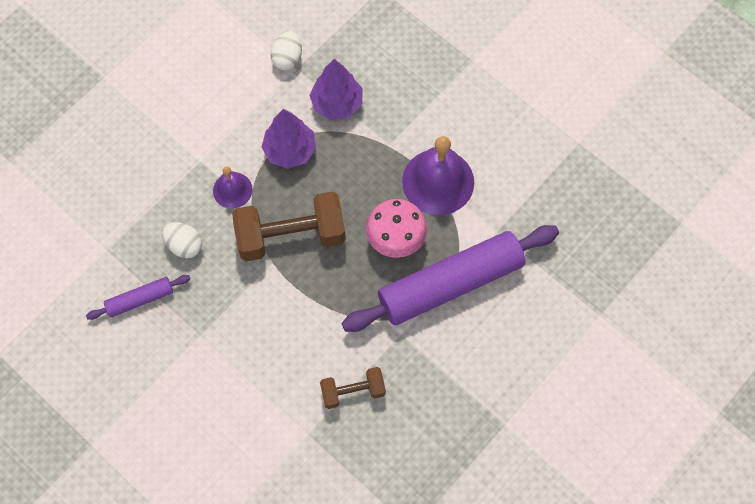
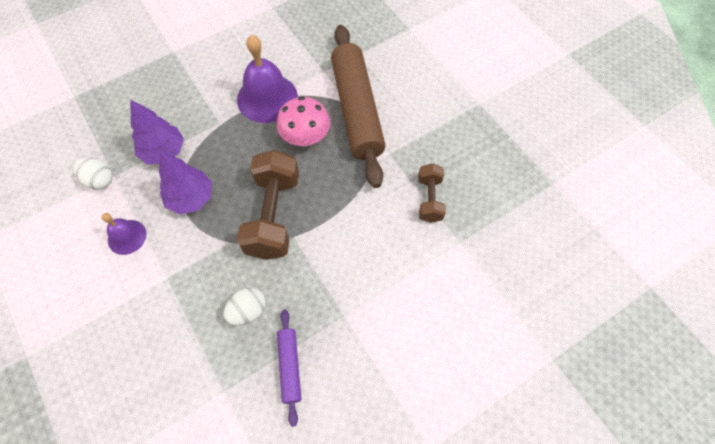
camera: 75 degrees left, 5 degrees down
purple bell [213,166,253,209] -> purple bell moved to [101,213,146,255]
purple rolling pin [342,225,559,332] -> brown rolling pin [331,25,385,188]

